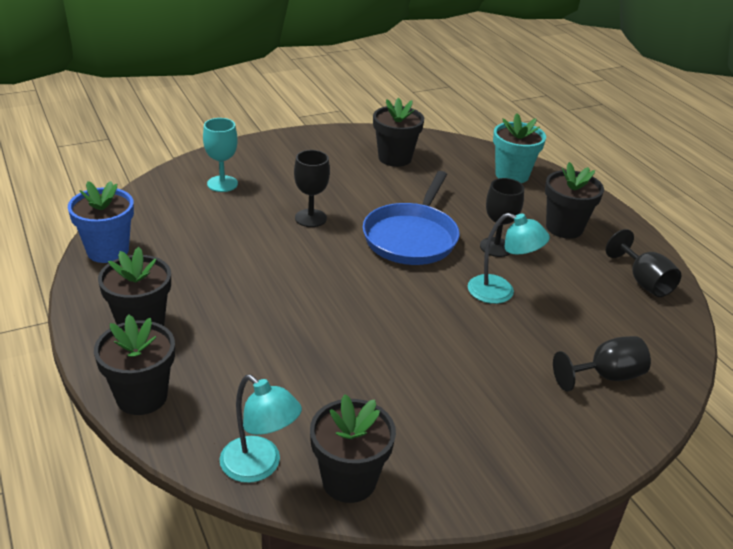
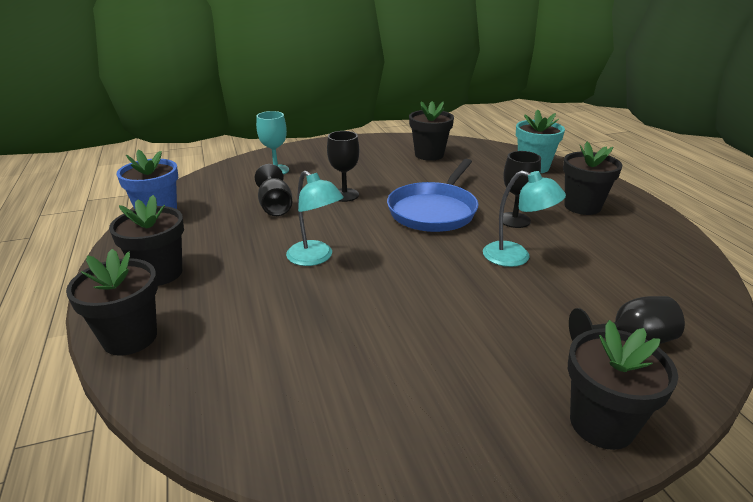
camera: 10 degrees right, 5 degrees down
turquoise lamp [220,375,302,483] -> turquoise lamp moved to [286,170,344,266]
black flower pot [310,394,396,503] -> black flower pot moved to [568,320,678,450]
black goblet [606,229,681,297] -> black goblet moved to [255,164,292,216]

